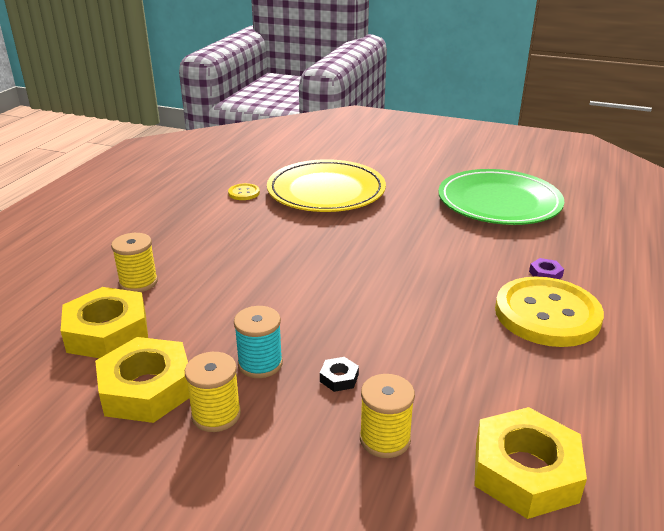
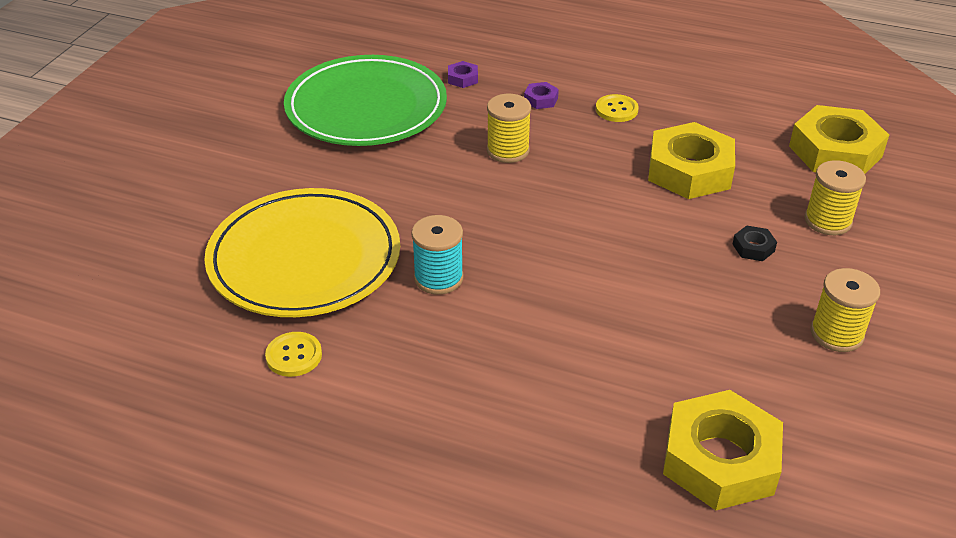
camera: 90 degrees left, 10 degrees up
yellow nut [95,337,189,423] -> yellow nut moved to [648,122,735,199]
yellow spool [111,233,158,292] -> yellow spool moved to [487,94,531,163]
turquoise spool [234,306,283,378] -> turquoise spool moved to [411,215,464,295]
yellow button [495,276,604,347] -> yellow button [596,94,639,122], size x0.41
none -> purple nut [448,61,478,88]

